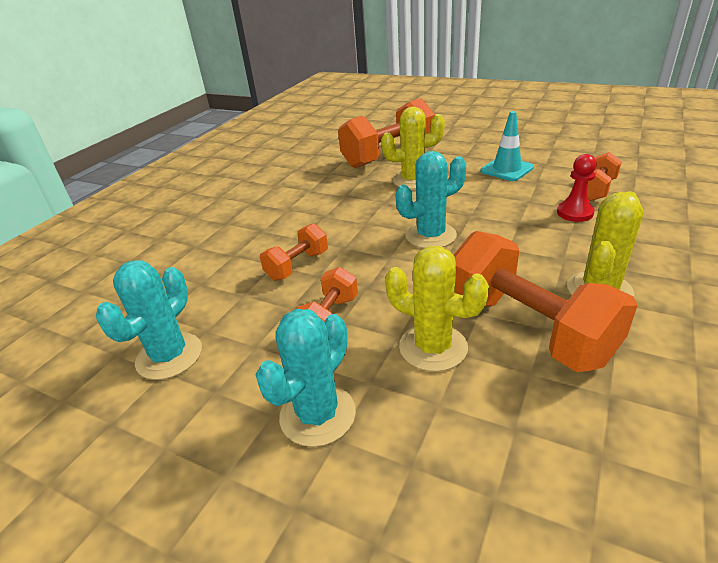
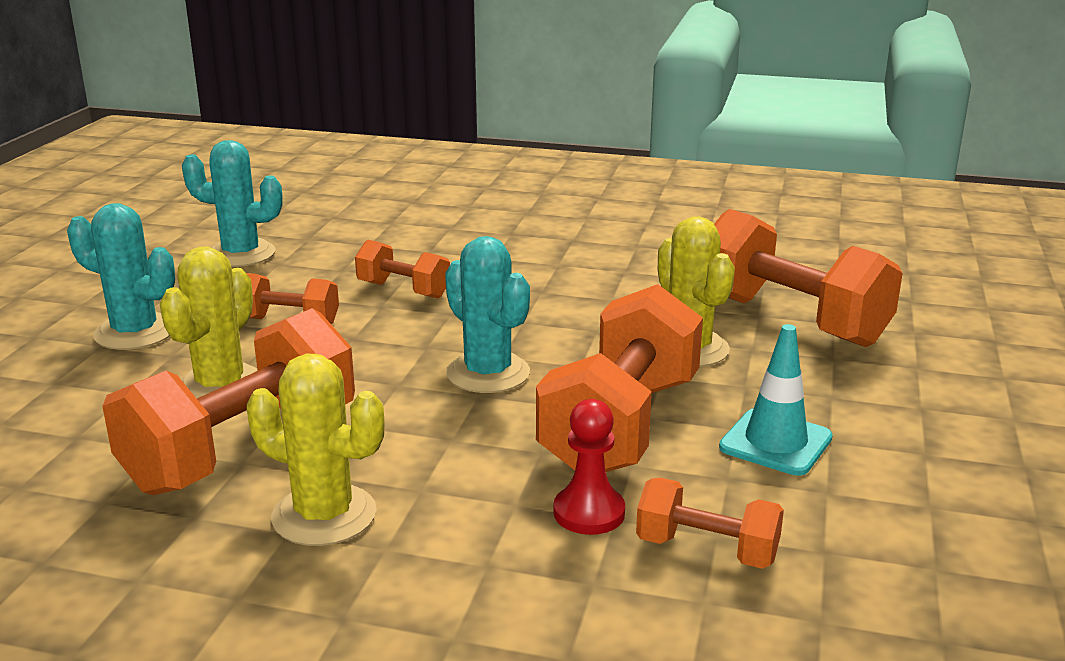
camera: 75 degrees right, 10 degrees down
none -> orange dumbbell [536,284,703,472]

